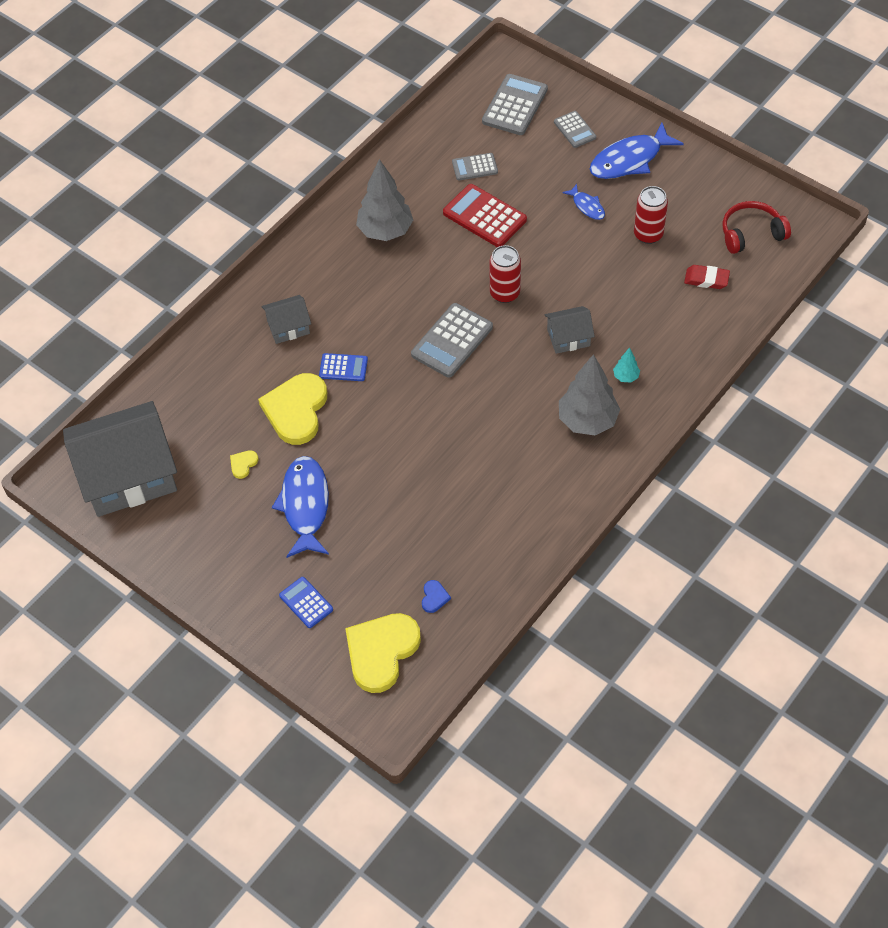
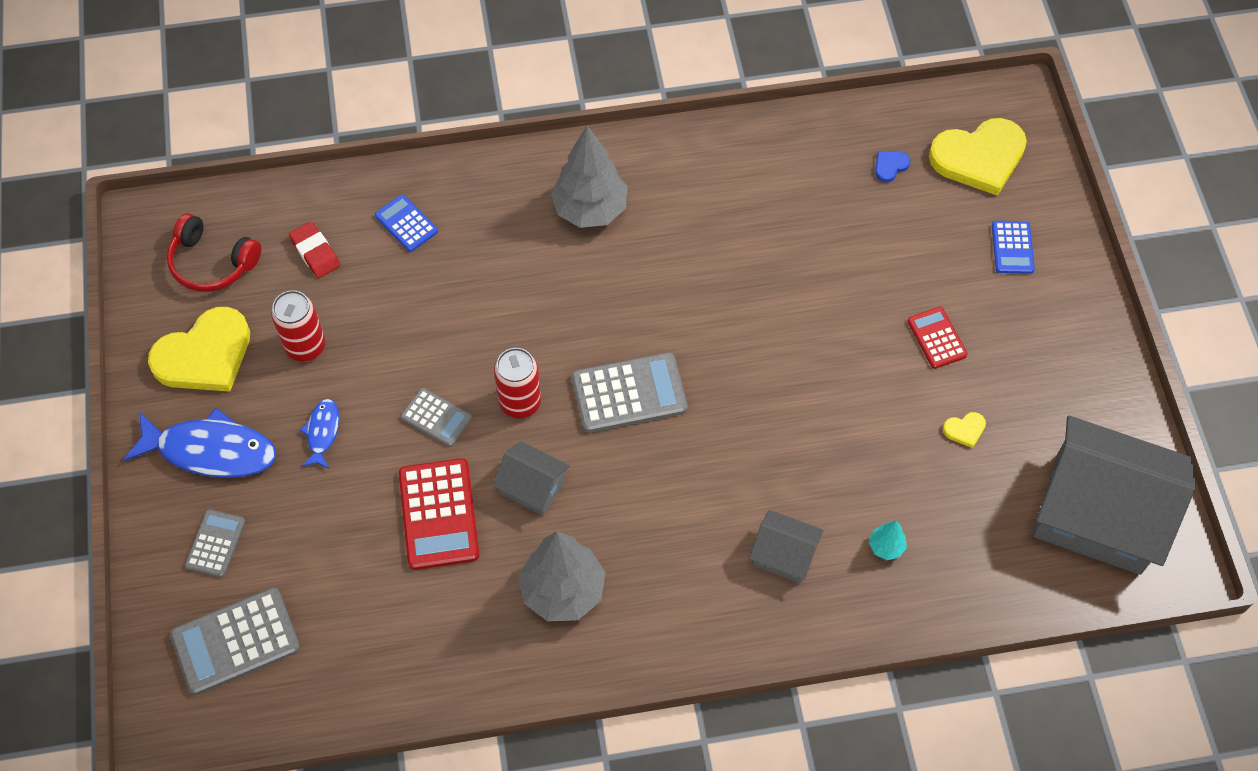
camera: 140 degrees left, 5 degrees up
yellow heart [258,373,327,445] -> yellow heart moved to [148,307,250,392]
blue fish [272,456,329,558] -> red calculator [907,307,968,369]
blue calculator [319,353,368,381] -> blue calculator moved to [375,194,438,252]
grey calculator [452,153,498,181] -> grey calculator moved to [401,388,472,447]
grey house [545,306,595,354] -> grey house moved to [492,441,570,516]
turquoise tree [613,347,640,383] -> turquoise tree moved to [869,520,907,560]

